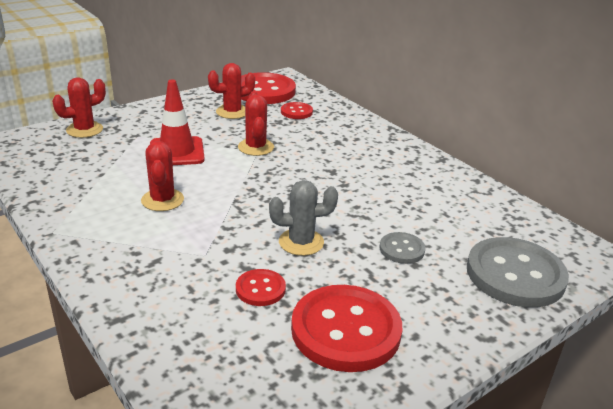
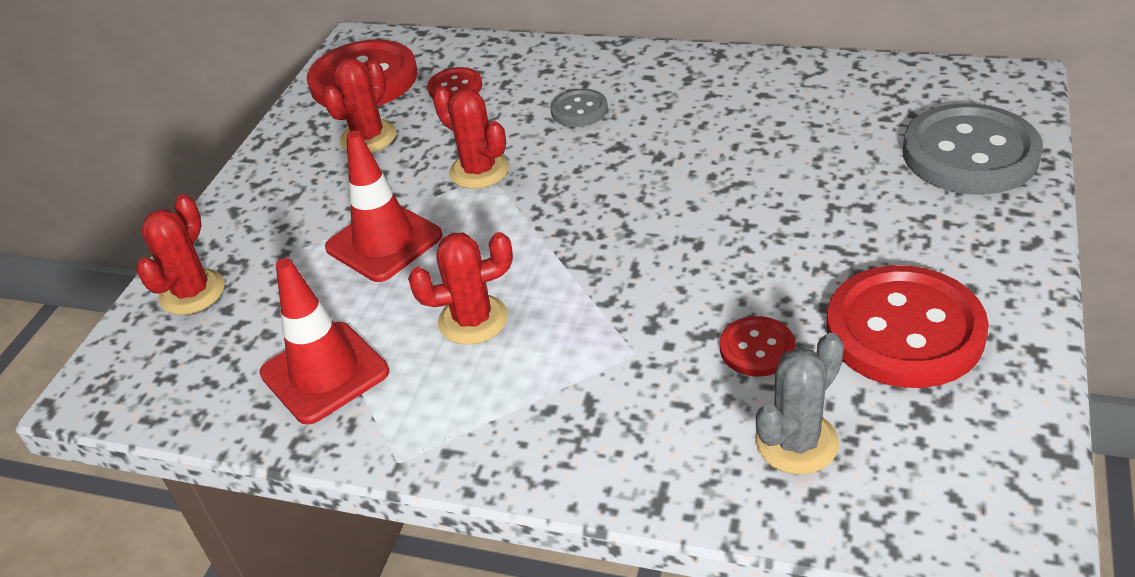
camera: 30 degrees left, 10 degrees up
red cactus [141,141,184,211] -> red cactus turned 60 degrees counterclockwise [408,232,513,345]
grey cactus [269,180,338,256] -> grey cactus moved to [756,333,844,474]
grey button [380,232,426,264] -> grey button moved to [550,89,608,127]
none -> red traffic cone [260,258,389,425]

